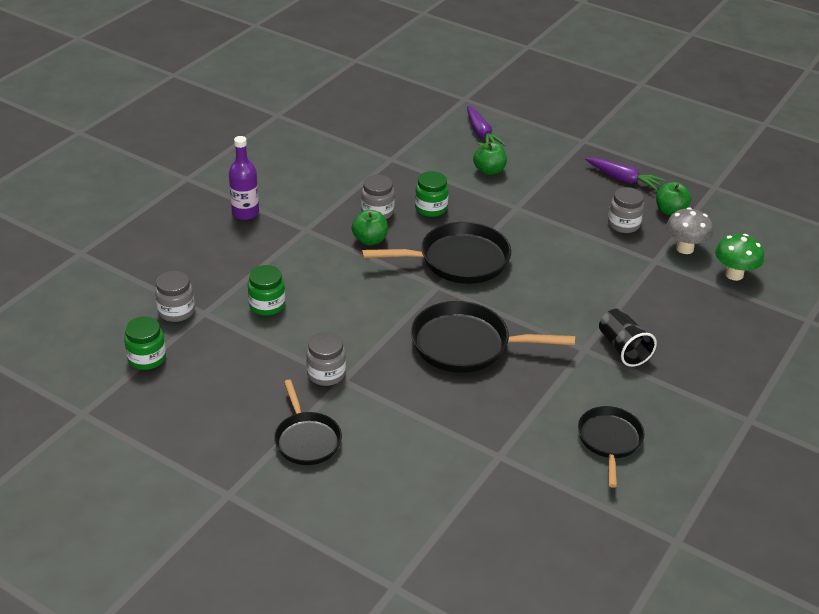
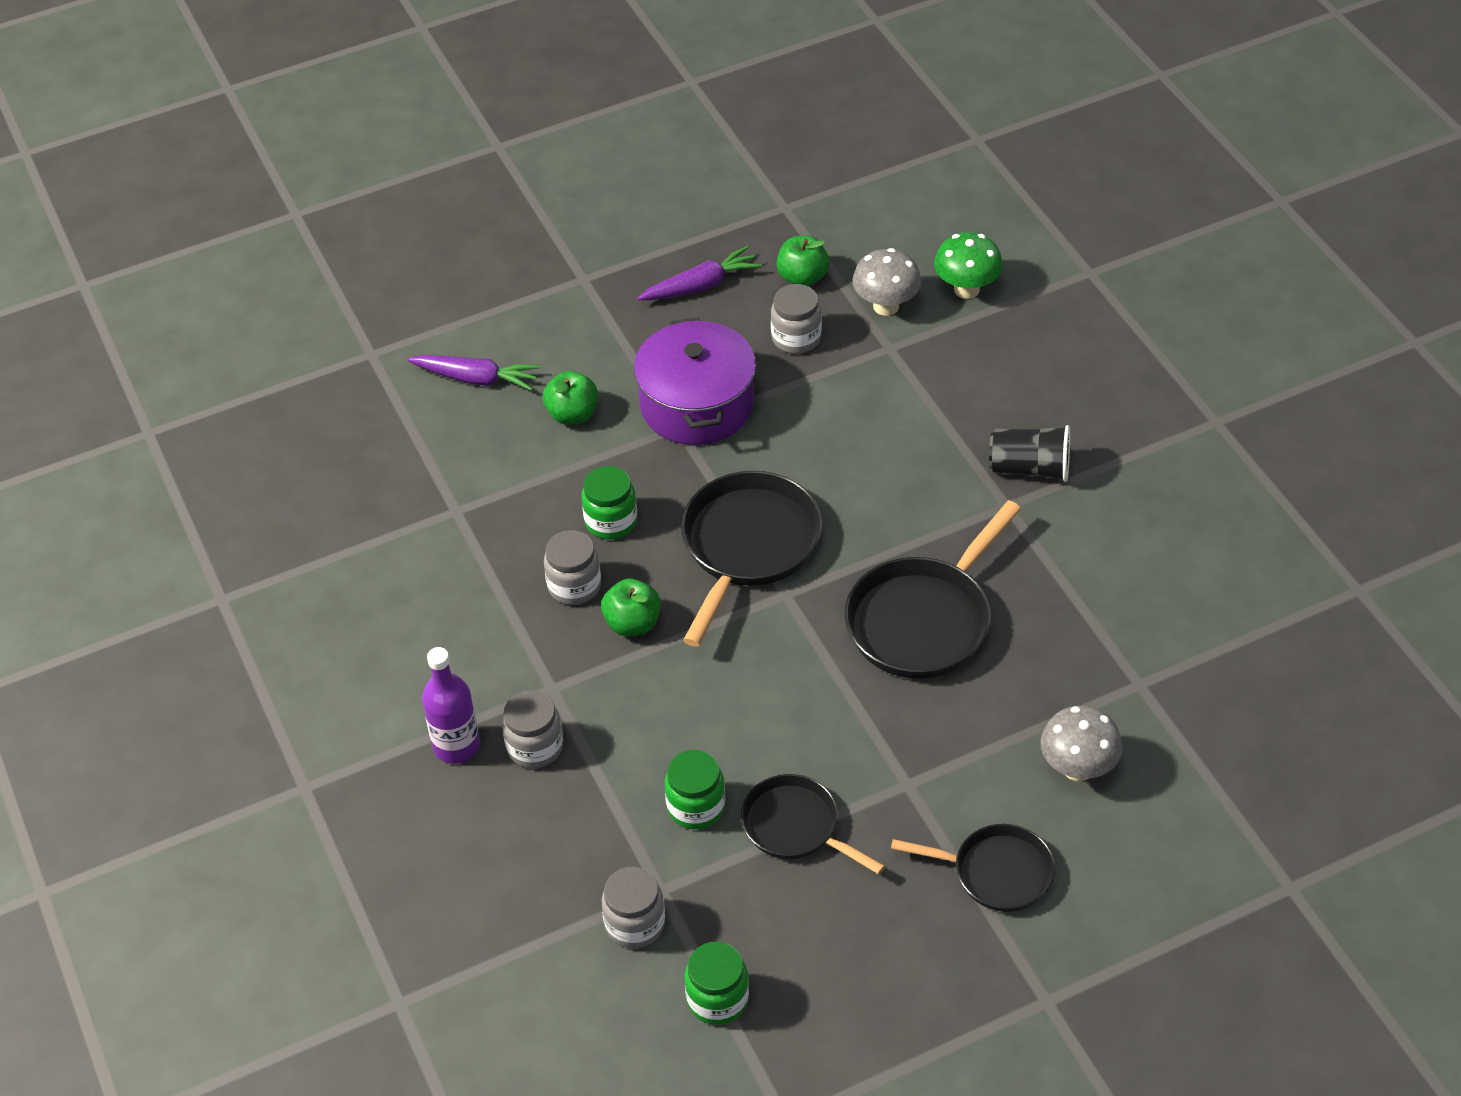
camera: 55 degrees left, 10 degrees up
grey jar [306,332,346,386] -> grey jar moved to [502,690,563,768]
black pan [578,406,645,488] -> black pan moved to [741,774,885,874]
none -> purple pot [634,317,756,445]
none -> grey mushroom [1040,706,1123,781]

